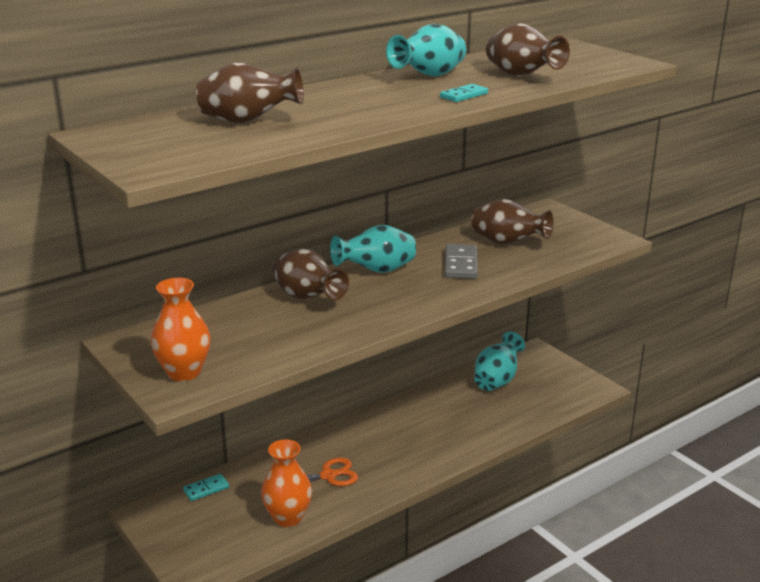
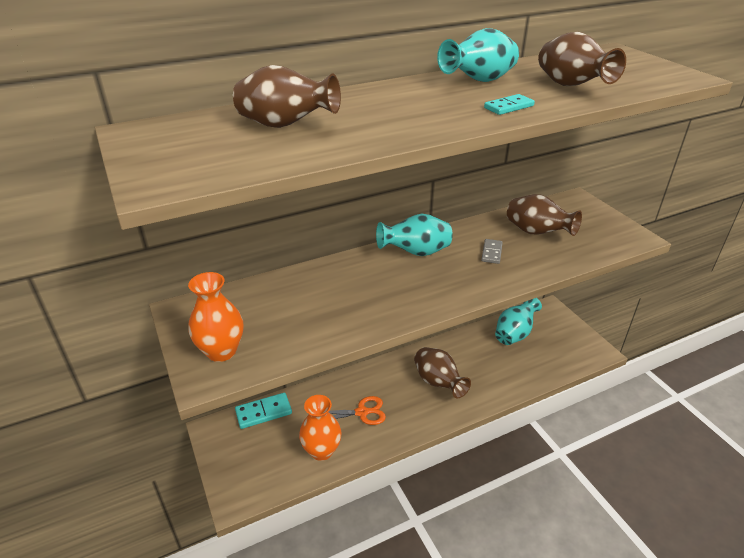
camera: 10 degrees right, 10 degrees up
turquoise domino [183,474,229,501] -> turquoise domino [235,393,292,429], size x1.57
brown vase [272,249,349,300] -> brown vase moved to [414,347,471,398]
grey domino [445,244,478,279] -> grey domino [481,239,503,264], size x0.64

